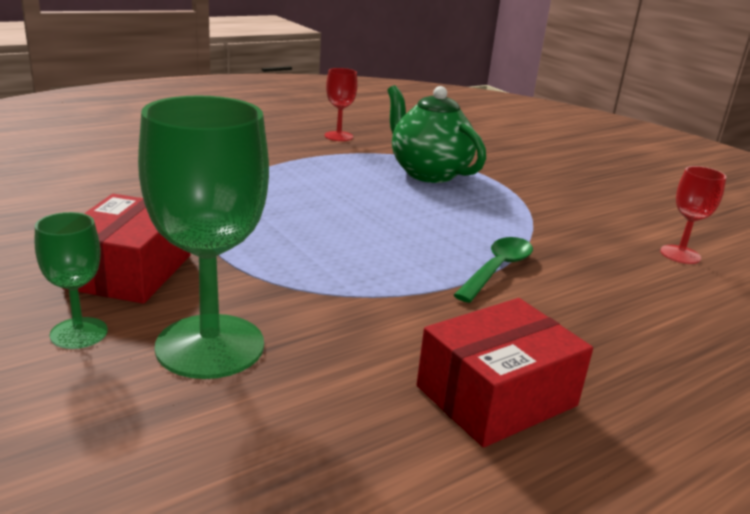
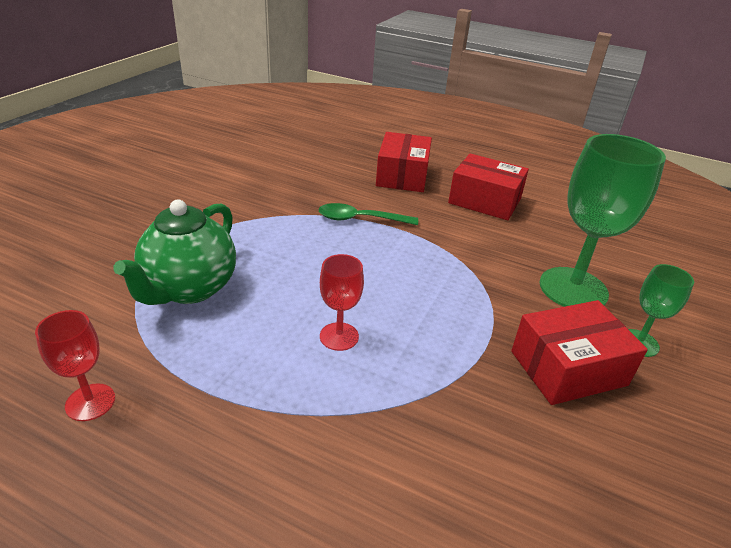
camera: 120 degrees left, 10 degrees up
red goblet [660,166,726,264] -> red goblet moved to [320,254,364,351]
none -> red box [376,132,432,192]

